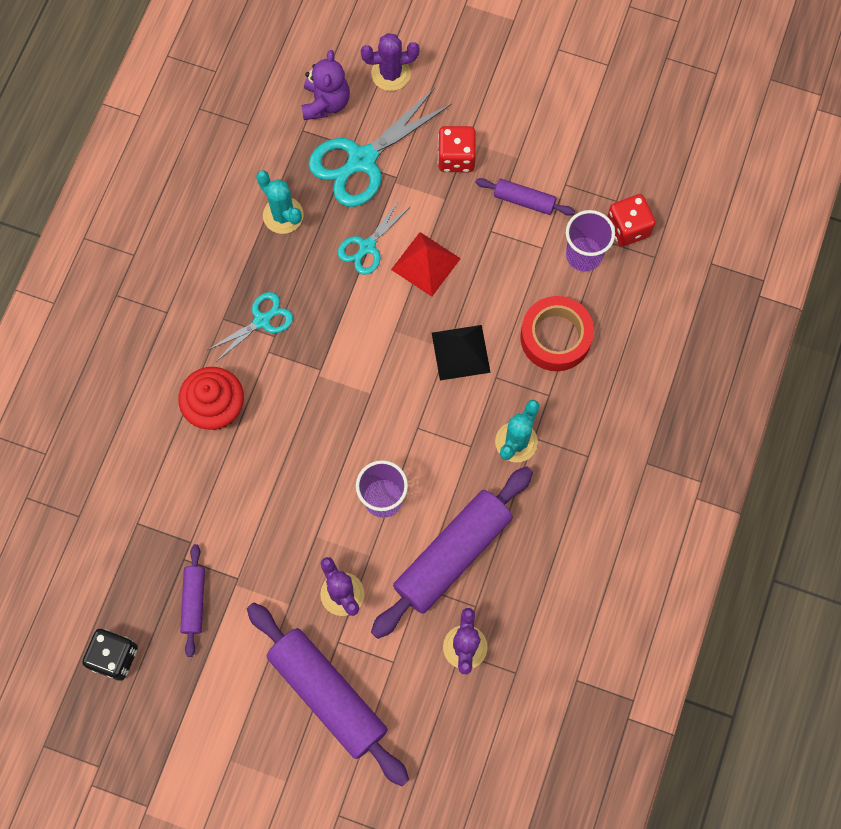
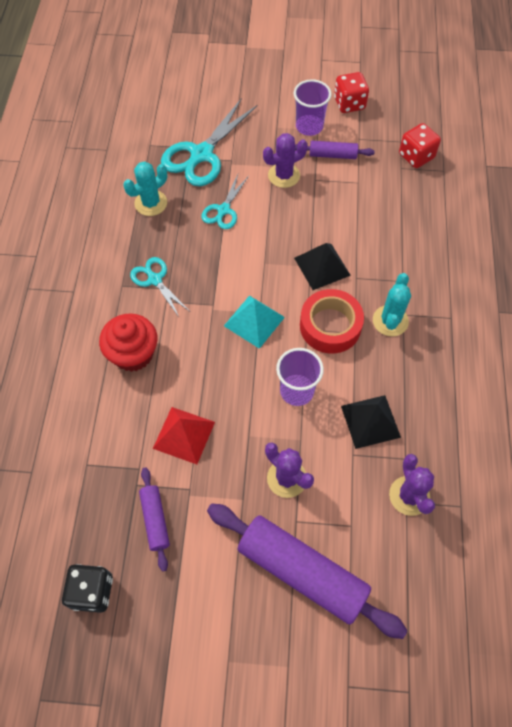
camera: 15 degrees left, 10 degrees down
turquoise scissors [208,292,293,362] -> turquoise scissors turned 75 degrees counterclockwise [130,257,189,317]
turquoise cactus [256,170,304,234] -> turquoise cactus turned 75 degrees counterclockwise [123,161,167,216]
purple teddy bear [301,50,350,120] -> none
purple cactus [361,33,419,91] -> purple cactus moved to [263,133,308,188]
purple rolling pin [371,466,533,639] -> black pyramid [341,395,401,449]
red pyramid [391,232,461,297] -> red pyramid moved to [153,407,215,464]
red dice [438,126,476,172] -> red dice moved to [334,72,369,113]
red tape [520,296,594,371] -> red tape moved to [300,289,364,354]
purple cup [566,210,615,272] -> purple cup moved to [294,79,331,136]
none -> turquoise pyramid [224,295,285,349]

